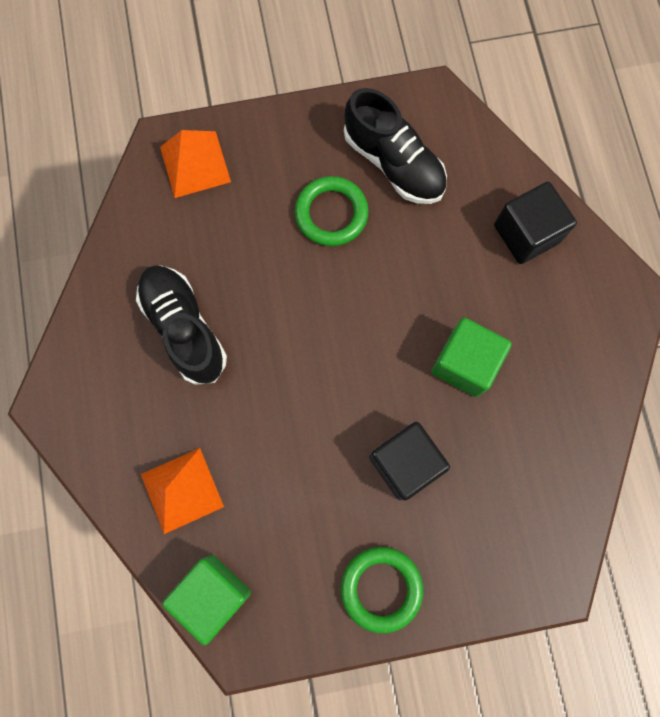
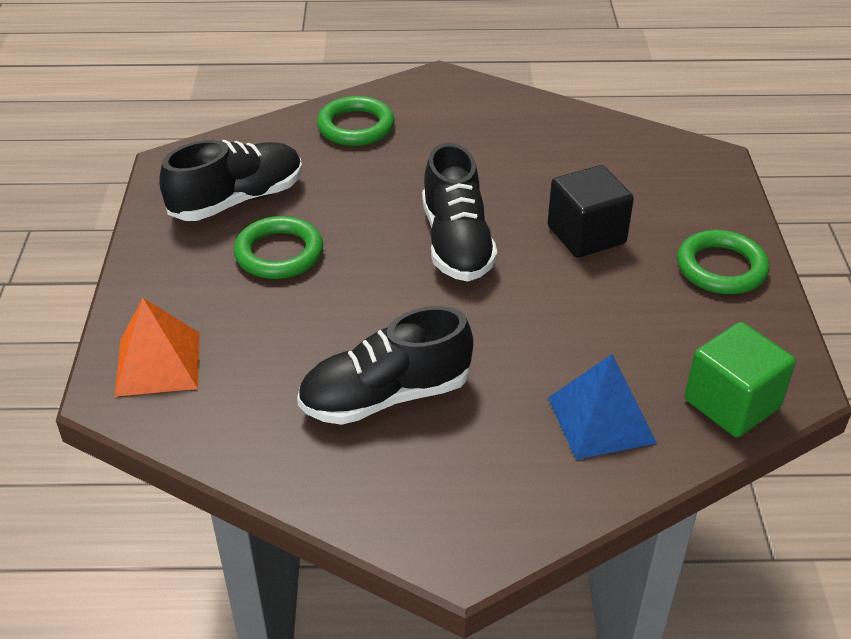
camera: 80 degrees left, 35 degrees down
orange pyramid [141,448,224,534] -> blue pyramid [548,354,657,460]
green cube [432,318,512,397] -> none
black cube [494,182,577,264] -> green ring [317,96,395,146]
none -> black shoe [422,143,498,281]

